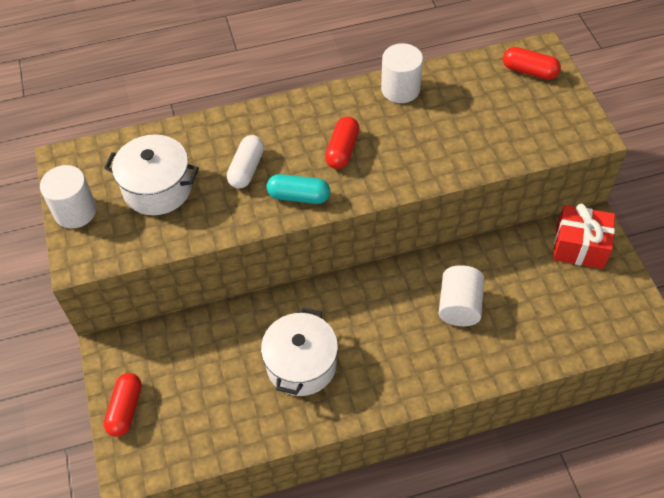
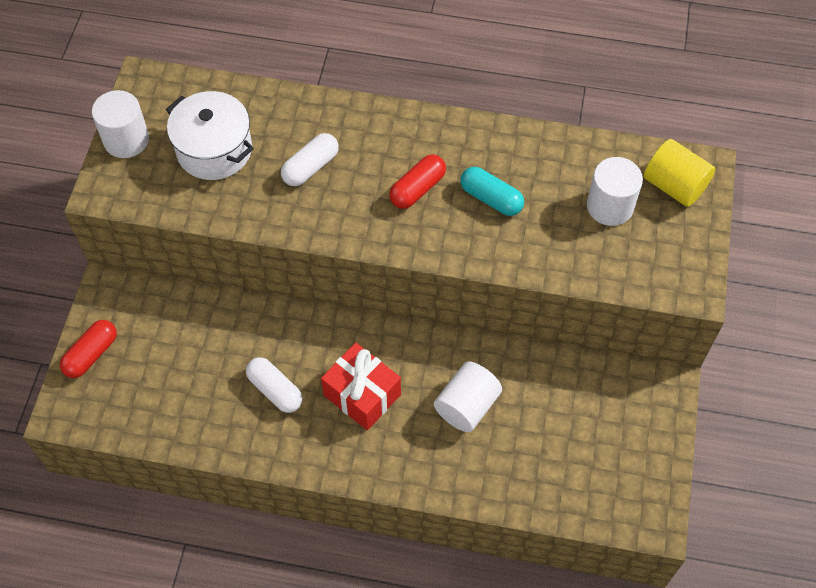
camera: 25 degrees right, 5 degrees up
white pot [261,308,338,396] -> white capsule [246,357,302,413]
turquoise capsule [266,174,330,204] -> turquoise capsule moved to [460,167,524,216]
white cylinder [381,43,423,103] -> white cylinder moved to [587,157,643,226]
red capsule [503,47,561,80] -> yellow cylinder [644,139,715,207]
red gift [553,204,615,269] -> red gift moved to [321,343,401,430]

